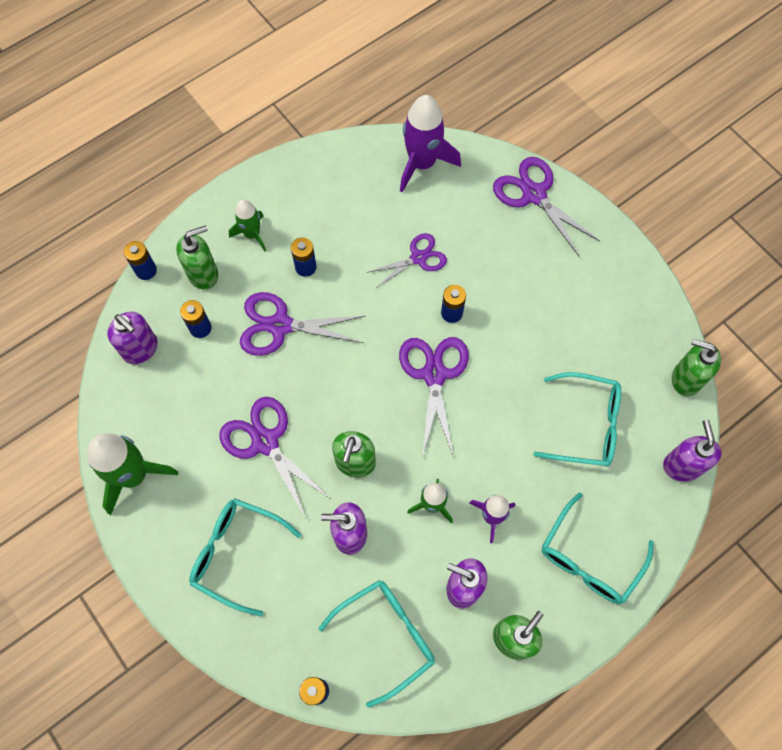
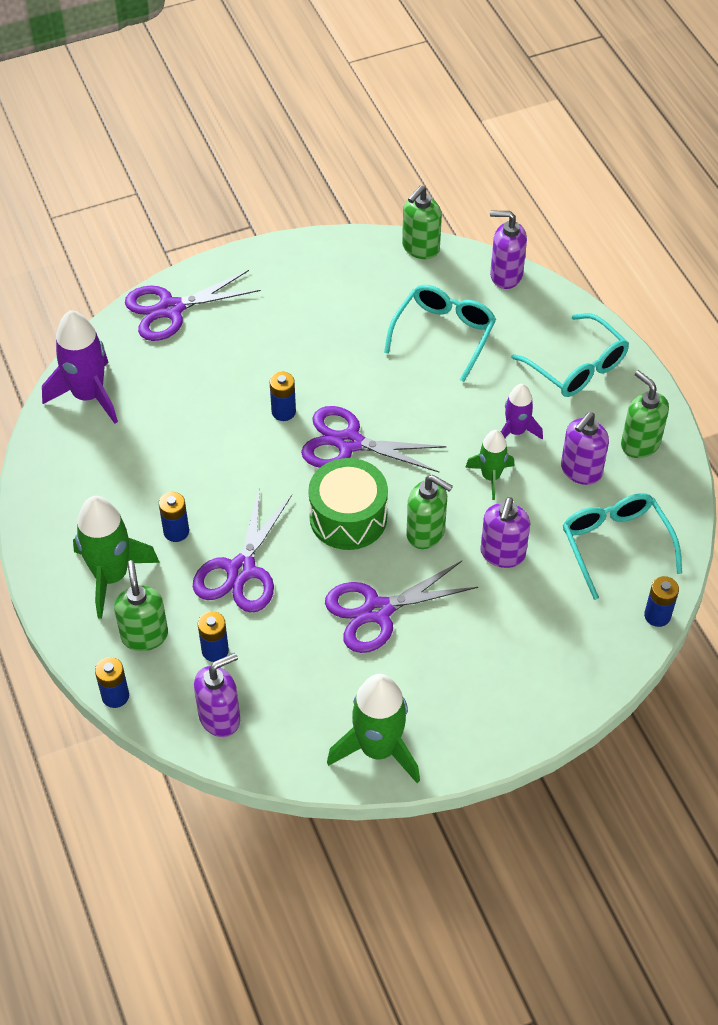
camera: 75 degrees left, 15 degrees down
turquoise glasses [189,498,301,616] -> none
green rocket [229,199,266,252] -> green rocket [73,496,160,619], size x1.71
purple scissors [367,233,447,288] -> none
none -> green drum [308,458,388,550]

